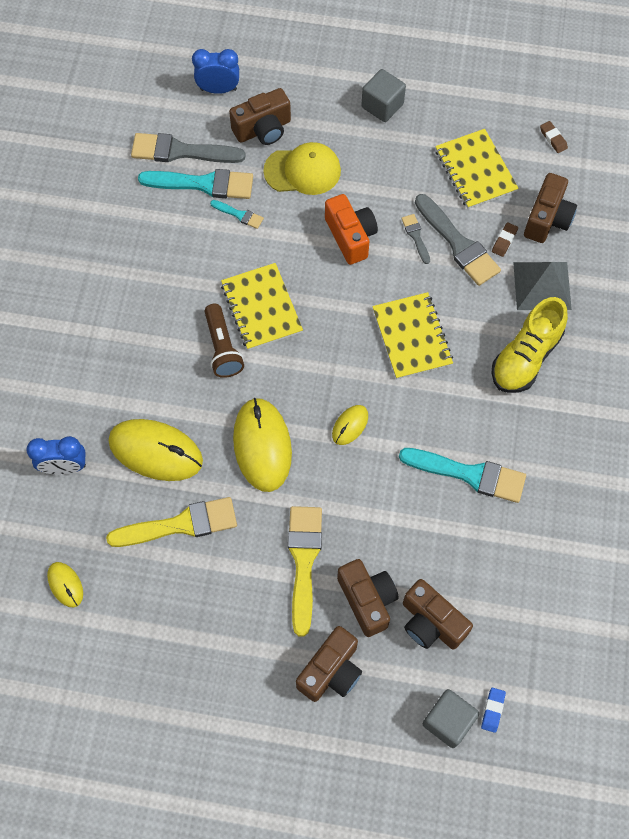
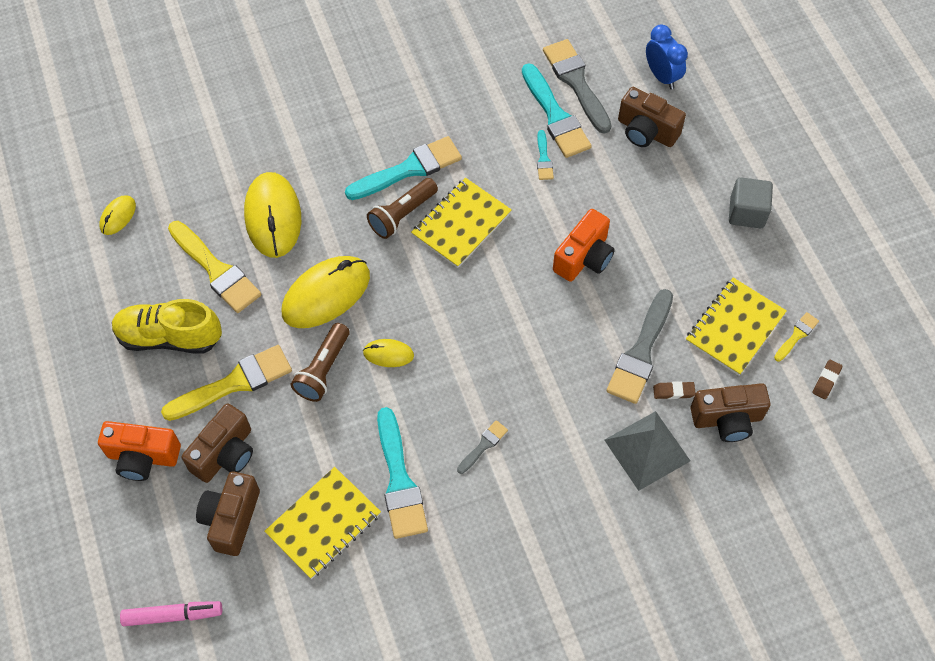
camera: 60 degrees right, 5 degrees down
blue clock [26,436,86,475] -> none
yellow cap [263,142,341,195] -> none
brown camera [296,626,362,702] -> orange camera [98,421,181,481]
yellow notebook [372,292,453,379] -> yellow notebook moved to [264,467,381,579]
grey brush [401,214,430,264] -> grey brush moved to [457,420,508,474]
grey cube [423,689,479,748] -> none
blue eraser [481,688,506,733] -> pink marker [120,601,222,626]
yellow shoe [492,297,568,393] -> yellow shoe moved to [112,299,222,354]
none -> brown flashlight [291,323,349,402]
none -> turquoise brush [345,136,462,200]
none -> yellow brush [774,312,819,361]

